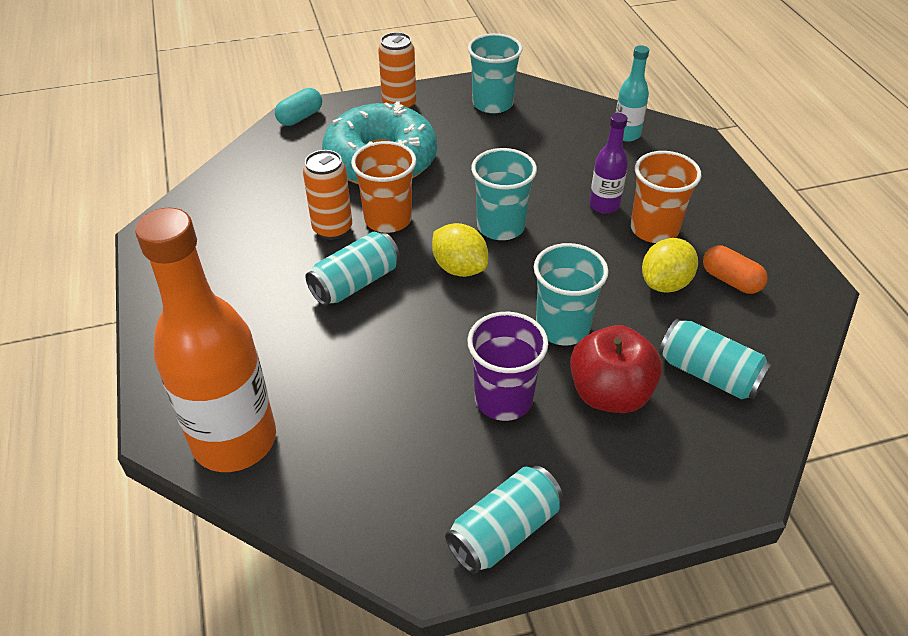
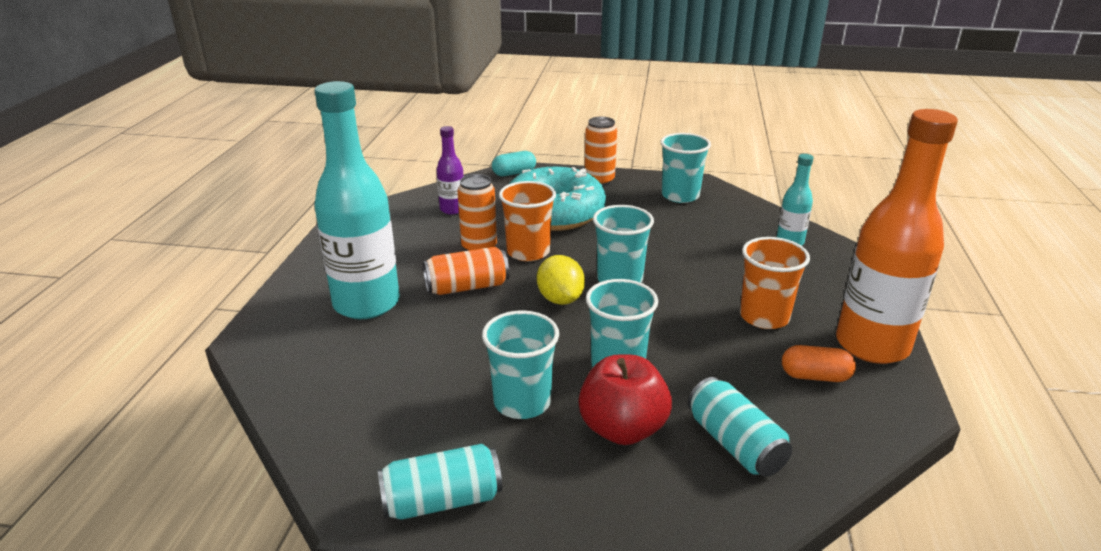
camera: 25 degrees right, 15 degrees down
orange bottle [135,208,276,472] -> orange bottle moved to [836,109,958,364]
turquoise can [305,232,400,306] -> orange can [423,247,510,295]
purple cup [467,312,548,421] -> turquoise cup [482,310,559,419]
purple bottle [589,113,628,214] -> purple bottle moved to [437,126,464,215]
yellow lemon [642,238,698,293] -> none
orange capsule [703,246,768,294] -> orange capsule turned 60 degrees counterclockwise [782,345,856,382]
none -> turquoise bottle [314,81,400,319]

